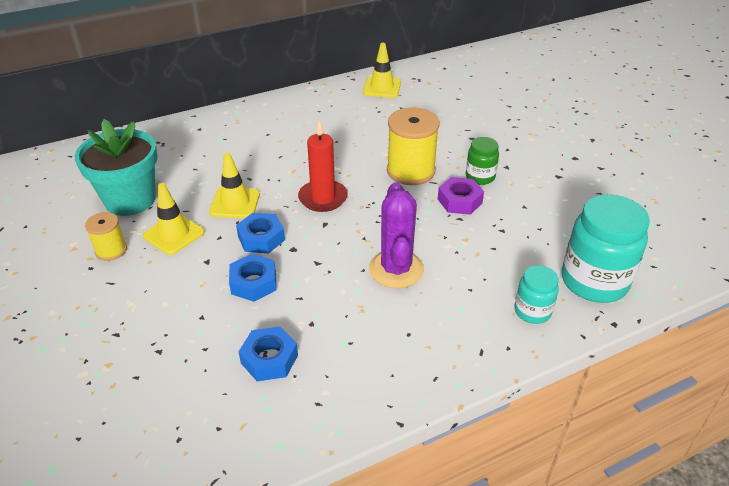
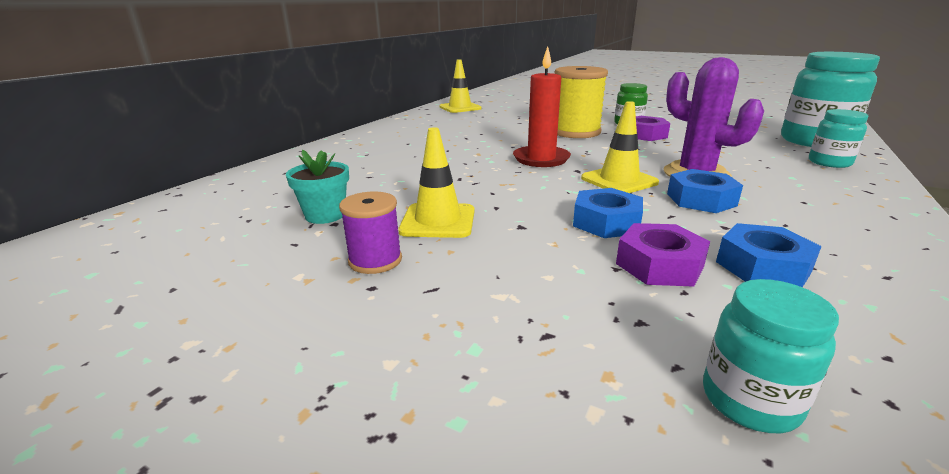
camera: 35 degrees left, 15 degrees down
turquoise flower pot [75,119,158,216] -> turquoise flower pot [286,150,349,224], size x0.51
yellow spool [85,212,127,261] -> purple spool [339,191,402,274]
yellow traffic cone [209,153,260,218] -> yellow traffic cone moved to [581,101,659,193]
blue nut [236,213,285,253] -> blue nut moved to [667,169,743,213]
none -> purple nut [616,223,710,287]
none -> turquoise jar [703,279,839,433]

